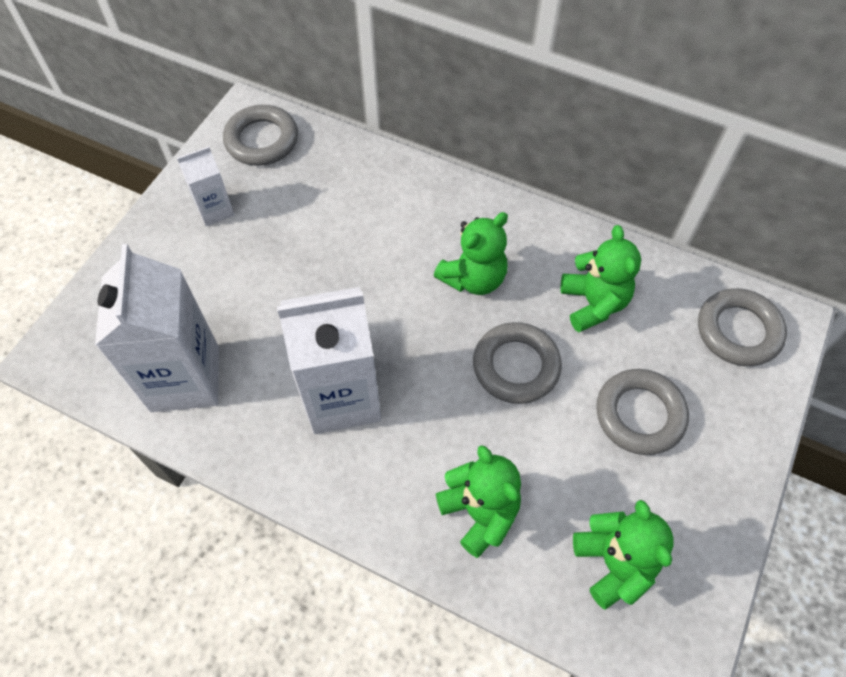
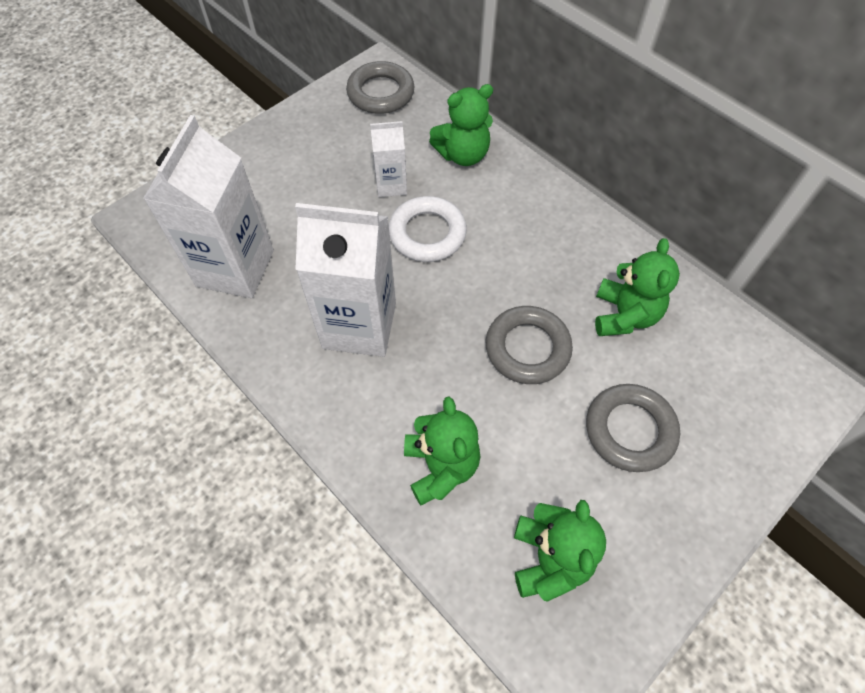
camera: 20 degrees right, 0 degrees up
white carton [177,146,234,226] -> white carton moved to [370,121,407,197]
green teddy bear [434,212,508,295] -> green teddy bear moved to [429,84,493,166]
grey ring [698,288,787,366] -> none
none -> white ring [389,196,467,262]

